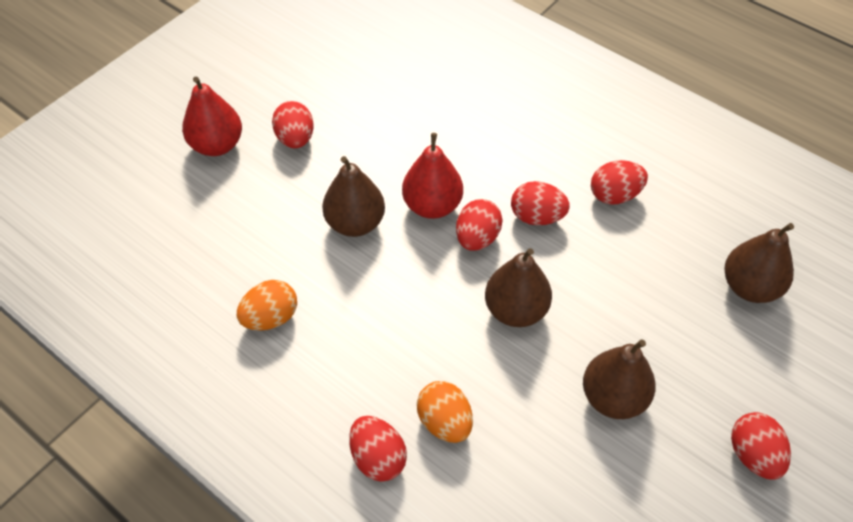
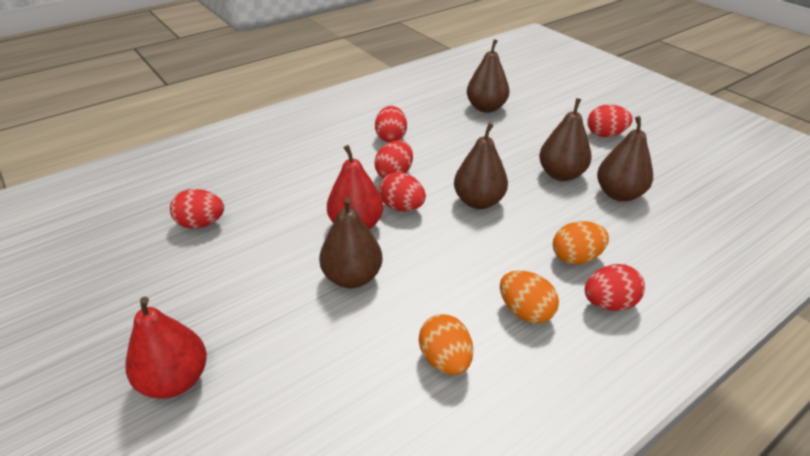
camera: 75 degrees left, 15 degrees down
red egg [272,101,314,148] -> red egg moved to [170,189,224,229]
none -> orange egg [500,270,559,324]
none -> brown pear [597,116,653,201]

